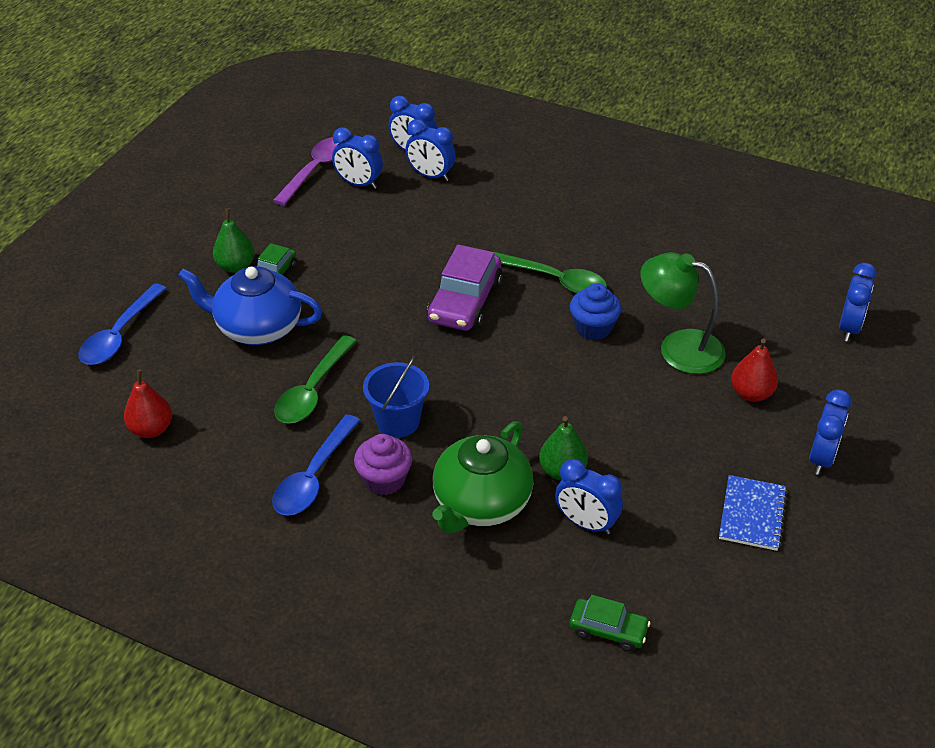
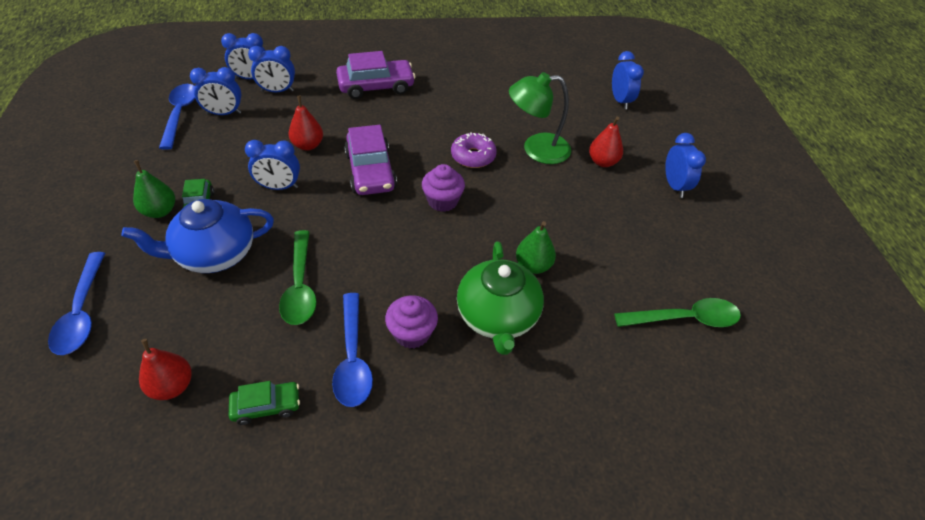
camera: 35 degrees left, 5 degrees up
purple spoon [273,137,338,206] -> blue spoon [159,84,195,150]
blue bucket [363,356,429,438] -> none
green spoon [494,252,607,294] -> green spoon moved to [614,298,741,327]
blue clock [555,459,623,535] -> blue clock moved to [245,140,300,190]
blue cupcake [570,283,622,340] -> purple donut [451,132,497,168]
green car [570,595,650,651] -> green car moved to [229,381,300,425]
blue notebook [719,475,787,551] -> none
none -> red pear [288,96,323,151]
none -> purple car [336,51,415,99]
none -> purple cupcake [422,164,465,212]

